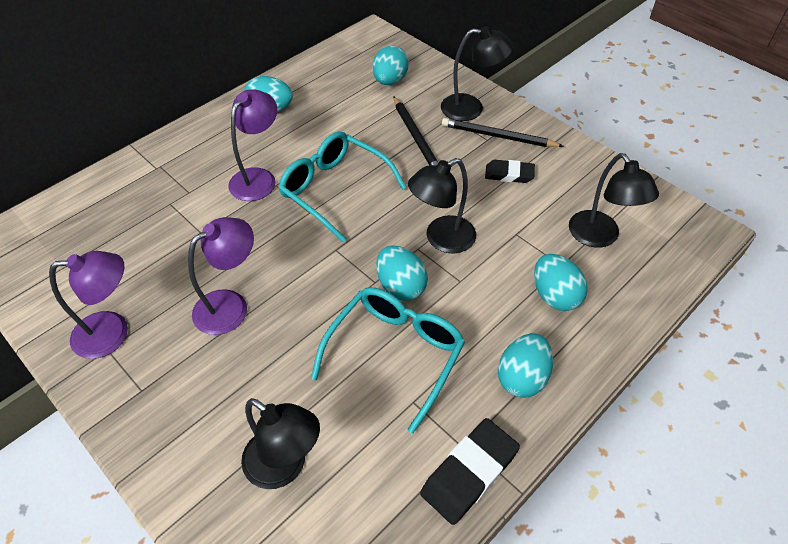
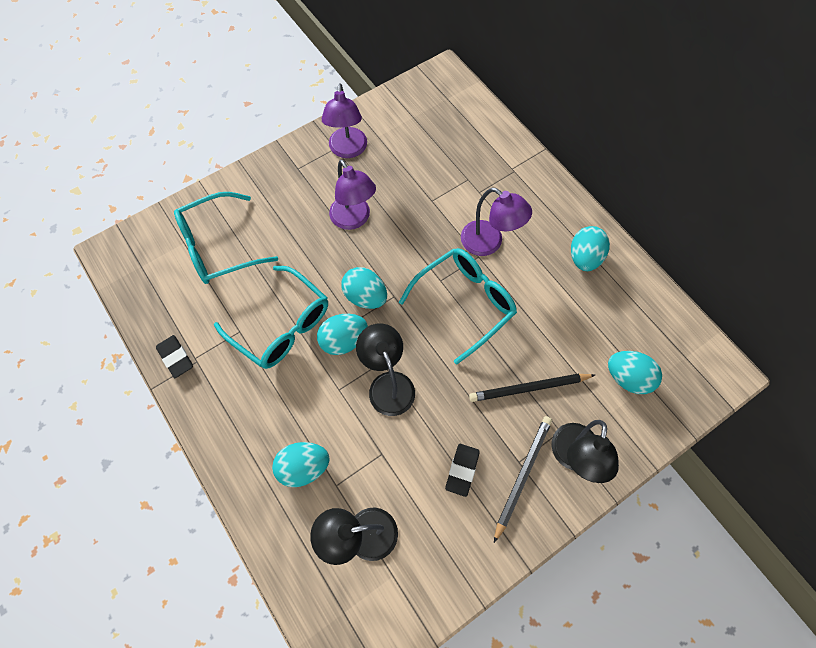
camera: 100 degrees right, 15 degrees up
black lamp [241,398,320,489] -> turquoise glasses [174,192,278,284]
black eraser [420,418,520,525] -> black eraser [156,335,193,378], size x0.65
turquoise egg [498,333,553,398] -> turquoise egg moved to [341,267,387,309]

